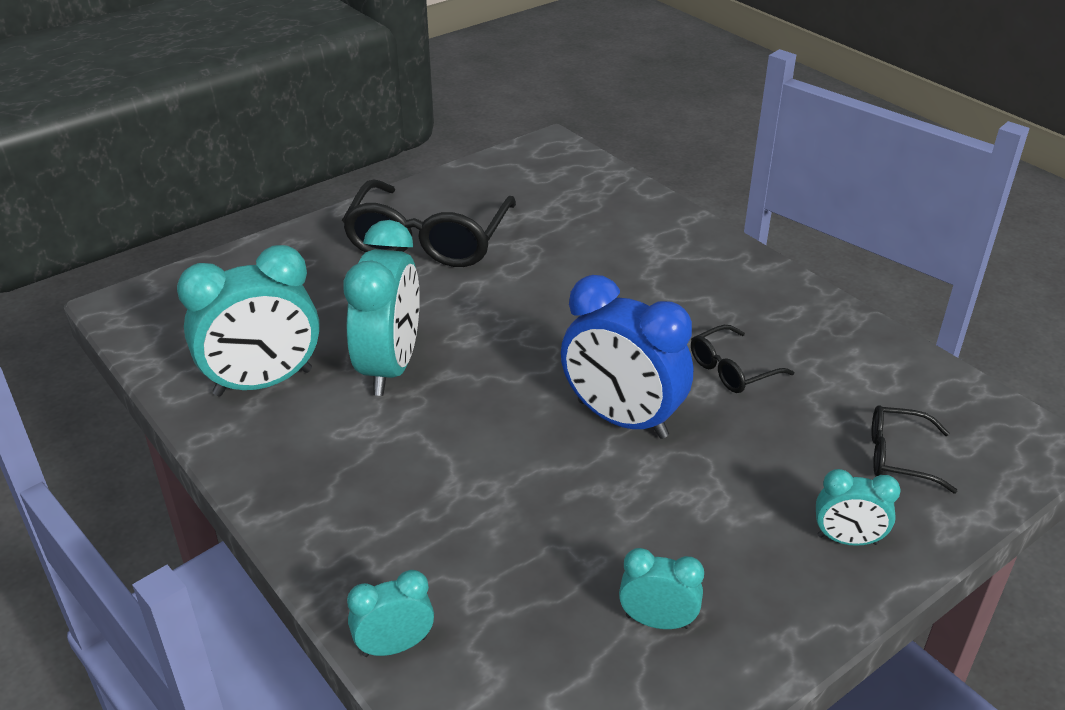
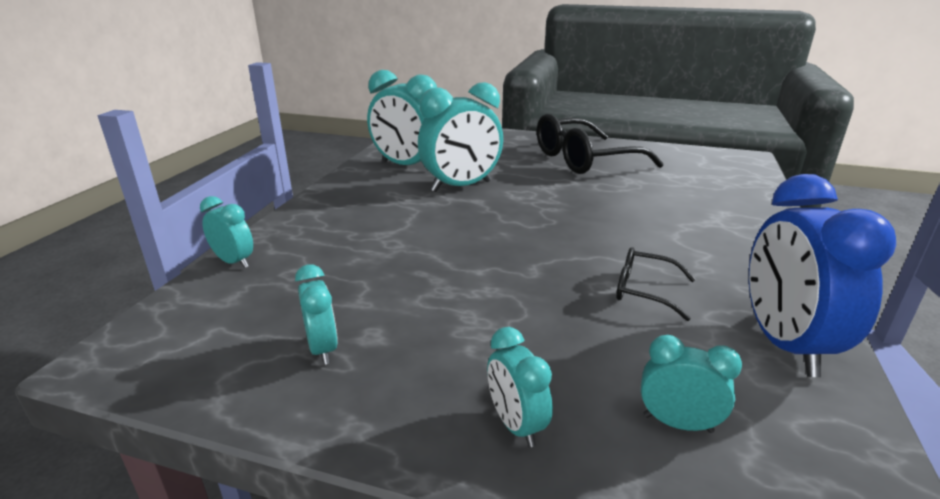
camera: 55 degrees right, 10 degrees down
blue clock [561,275,693,439] -> blue clock moved to [749,174,896,377]
black glasses [872,405,957,493] -> turquoise clock [641,335,742,433]

